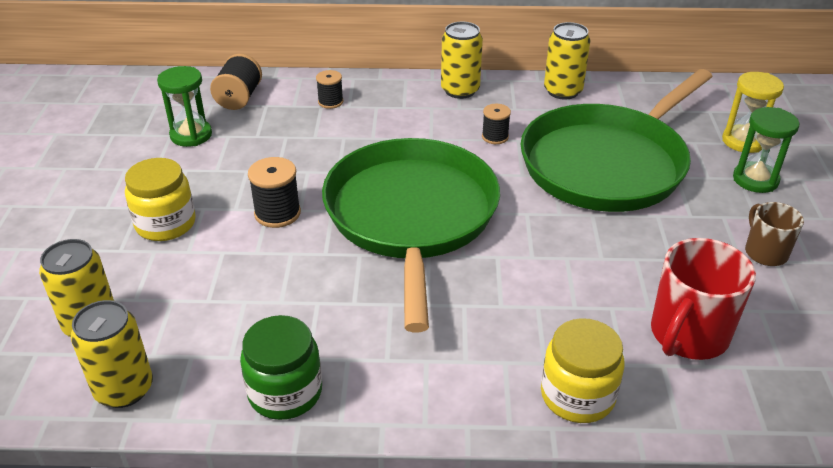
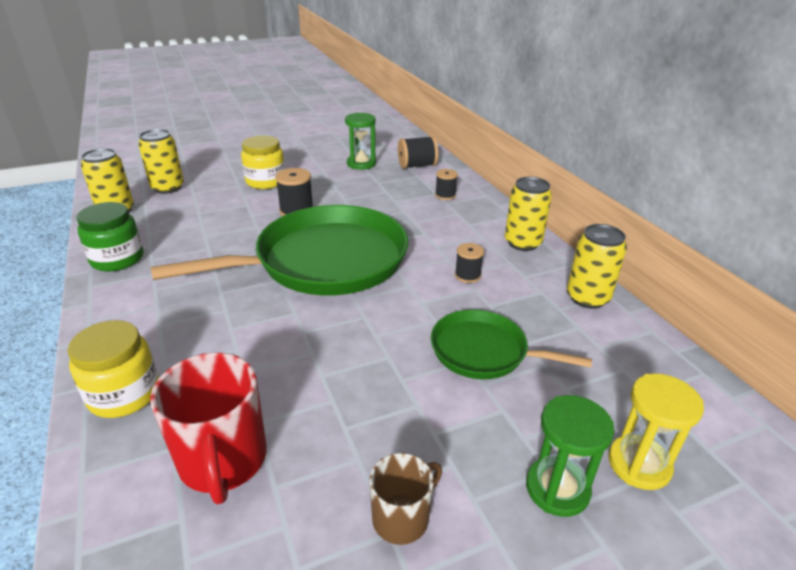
camera: 65 degrees right, 5 degrees down
green pan [520,69,713,212] -> green pan [431,310,592,379], size x0.52
red mug [651,238,756,360] -> red mug turned 120 degrees counterclockwise [150,352,267,504]

